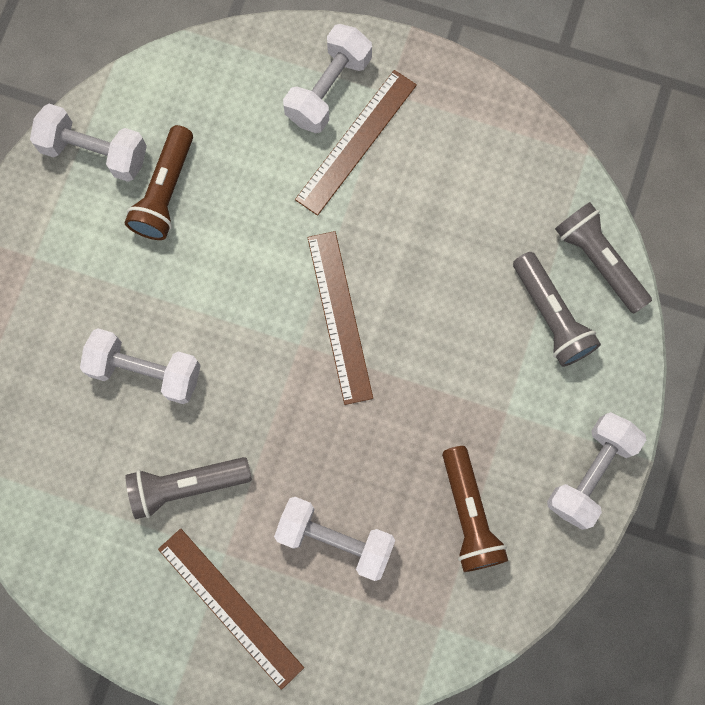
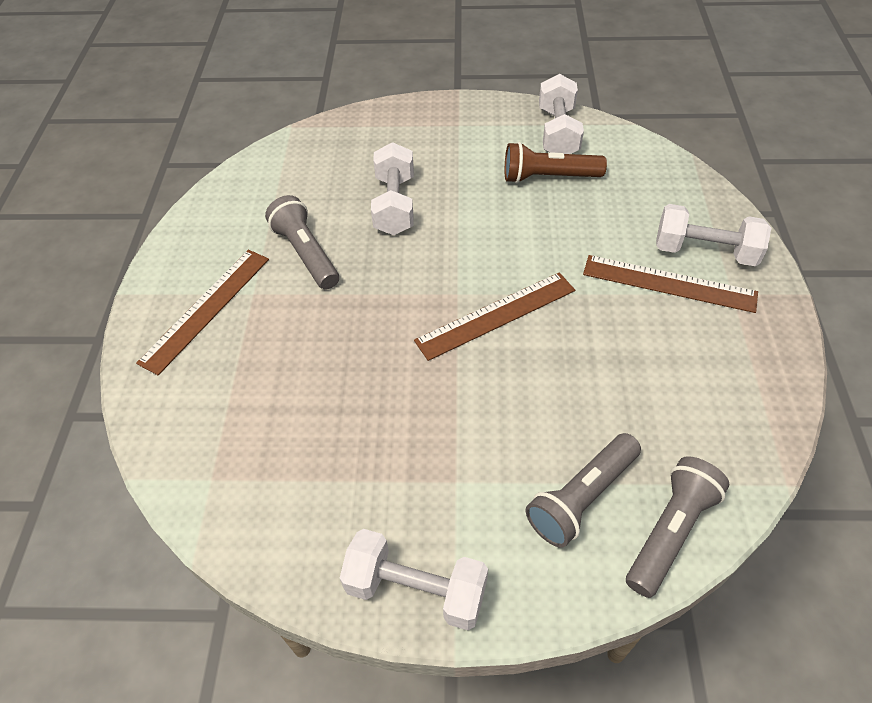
camera: 75 degrees right, 25 degrees down
white dumbbell [274,497,395,581] -> none
brown flashlight [442,446,508,572] -> none

